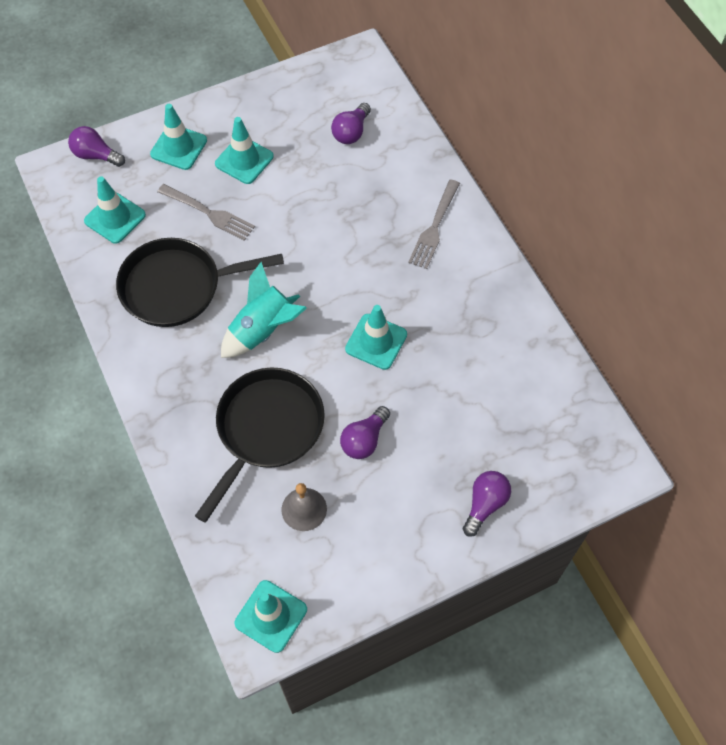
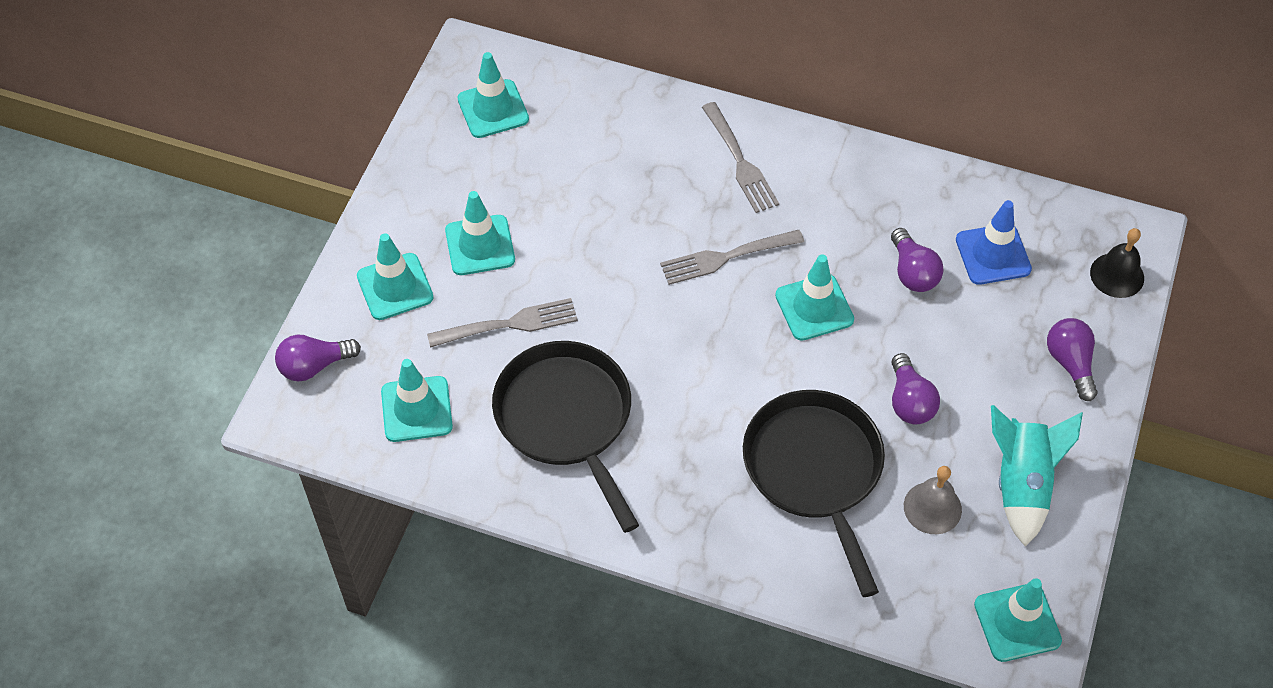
camera: 45 degrees left, 5 degrees down
black pan [116,238,284,327] -> black pan turned 120 degrees clockwise [492,341,639,533]
turquoise rocket [221,262,307,358] -> turquoise rocket moved to [991,405,1083,547]
purple light bulb [331,103,371,144] -> purple light bulb moved to [891,228,944,292]
none -> turquoise traffic cone [458,52,529,138]
none -> grey fork [660,230,804,285]
none -> blue traffic cone [956,200,1032,285]
none -> black bell [1090,228,1144,298]

